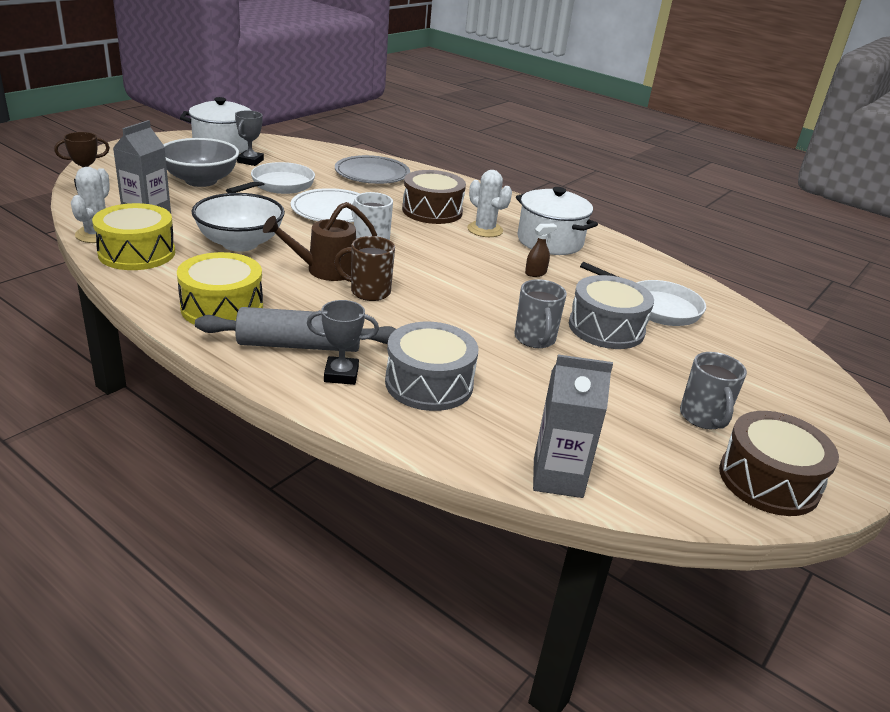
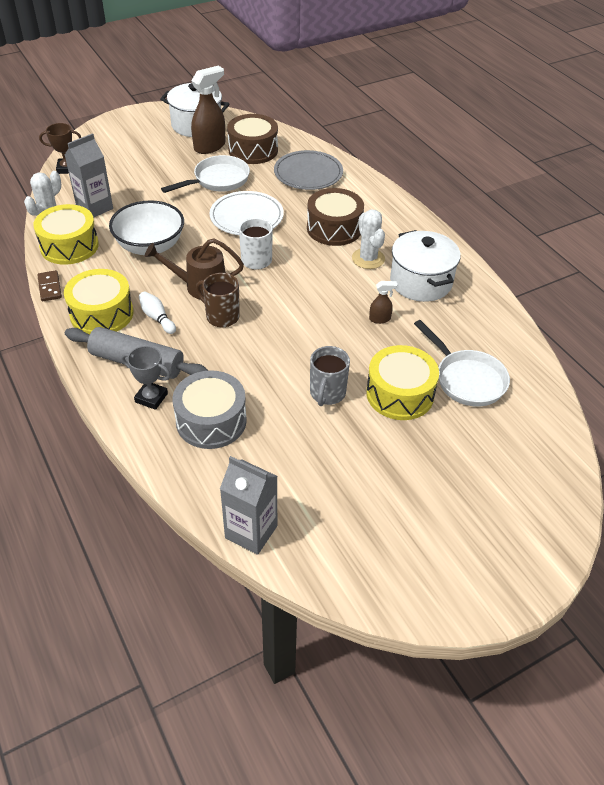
camera: 25 degrees right, 15 degrees up
grey bowl [164,138,239,187] -> none
grey trophy [235,110,264,166] -> brown spray bottle [191,66,225,154]
grey drum [569,275,654,349] -> yellow drum [366,345,439,420]
grey mug [680,352,747,429] -> none
brown drum [719,411,839,516] -> brown drum moved to [227,114,278,164]
none -> brown domino [37,270,62,301]
none -> white bowling pin [139,291,176,334]

